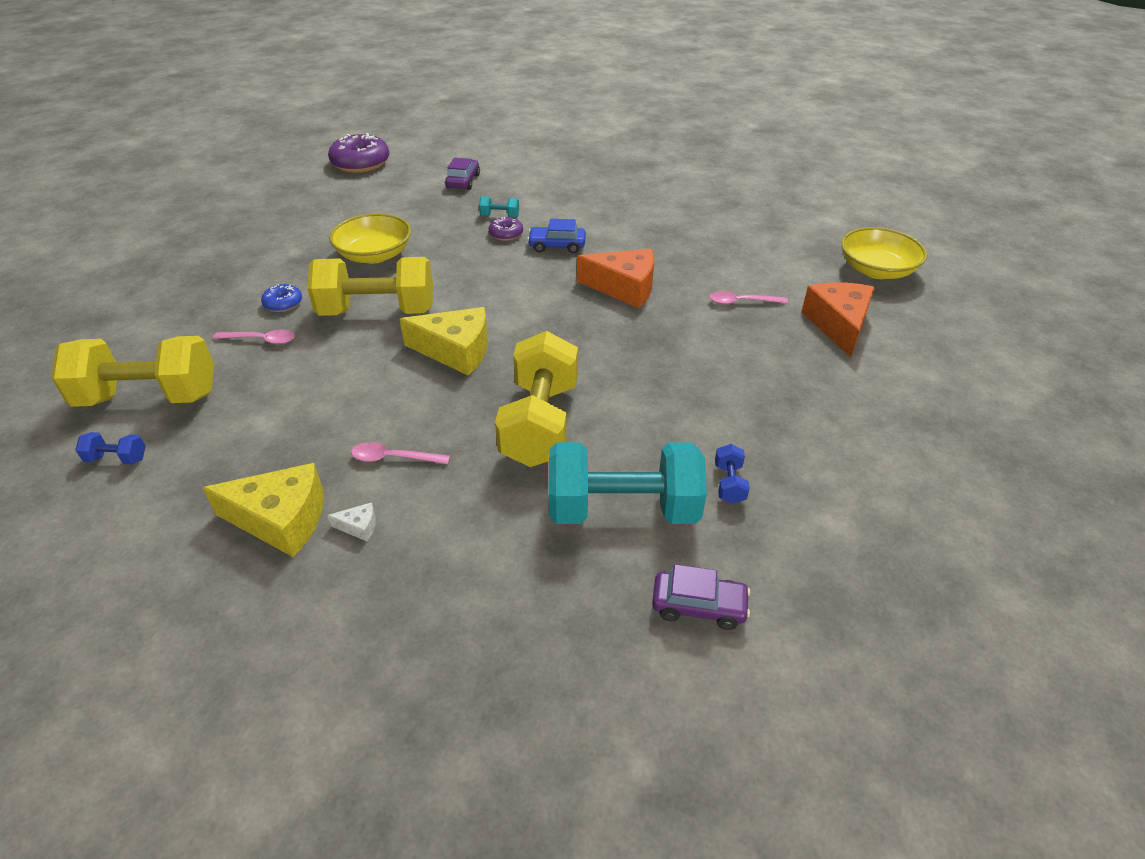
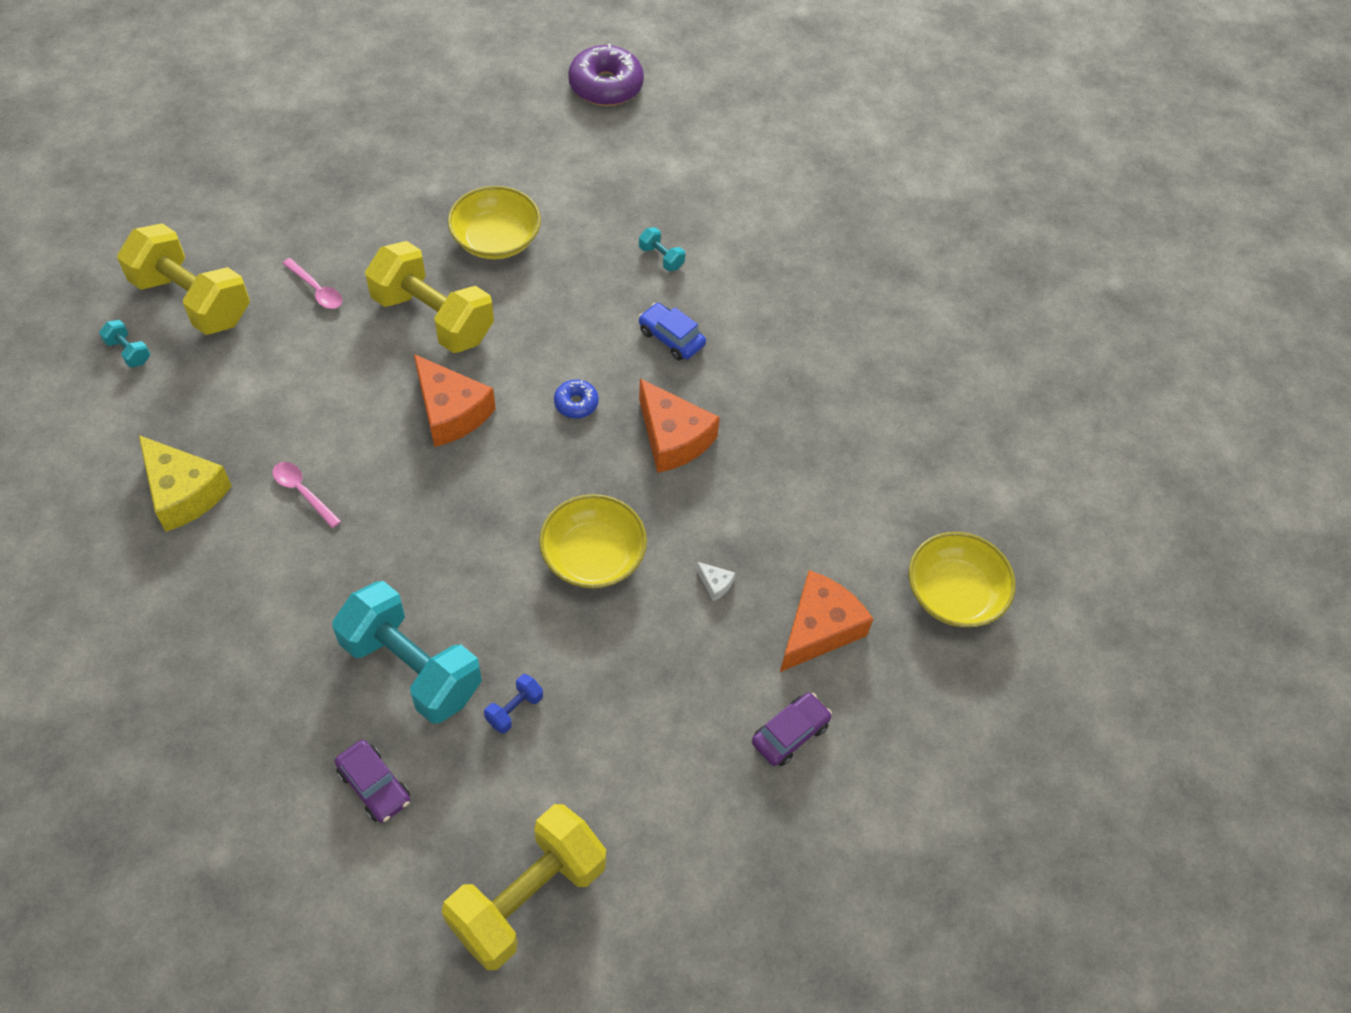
camera: 35 degrees right, 15 degrees up
blue dumbbell [76,432,146,465] -> turquoise dumbbell [99,320,150,367]
blue donut [261,284,302,312] -> blue donut moved to [554,379,599,418]
white cheese [327,502,376,541] -> white cheese moved to [696,562,735,601]
yellow cheese [400,307,488,376] -> orange cheese [414,354,496,447]
purple car [445,157,480,190] -> purple car moved to [752,693,832,766]
purple donut [489,217,523,241] -> none
yellow dumbbell [495,331,578,467] -> yellow dumbbell moved to [442,804,606,970]
pink spoon [709,291,788,305] -> none
none -> yellow bowl [539,494,647,588]

